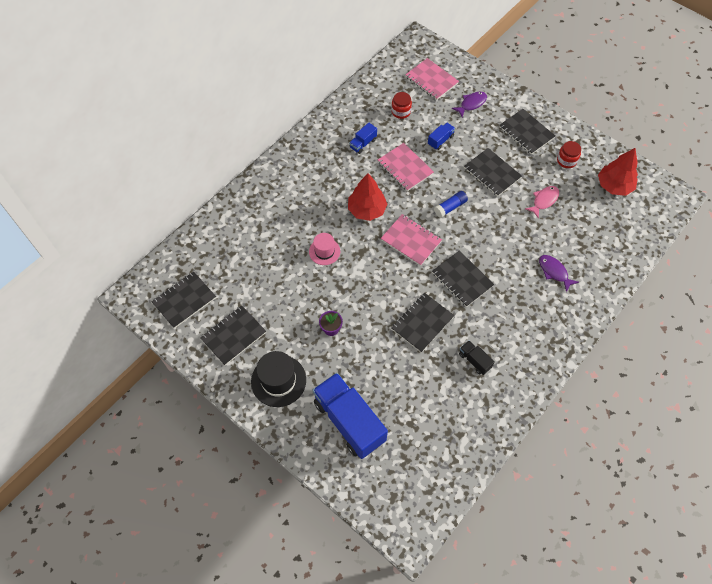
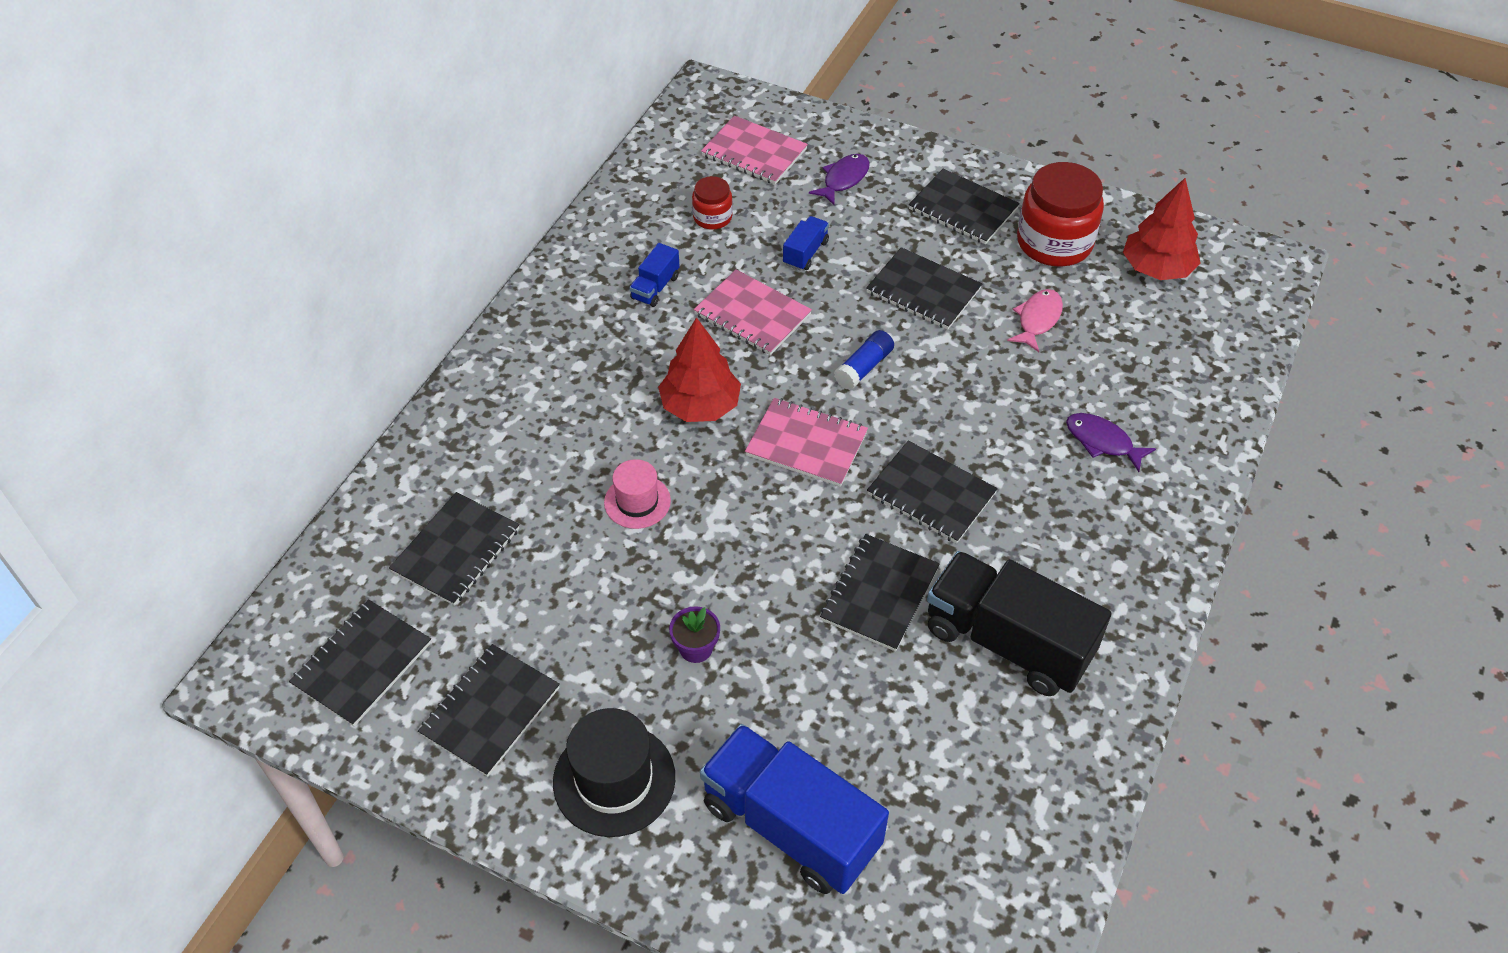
camera: 15 degrees left, 10 degrees down
black truck [459,341,495,375] -> black truck [927,551,1111,696], size x2.26
red jar [557,141,581,168] -> red jar [1017,162,1104,267], size x1.92
none -> black notebook [389,492,520,606]

